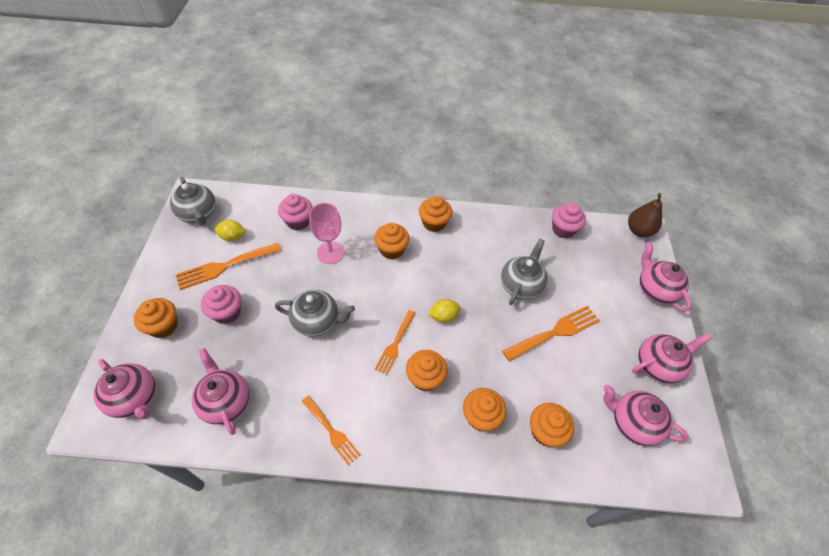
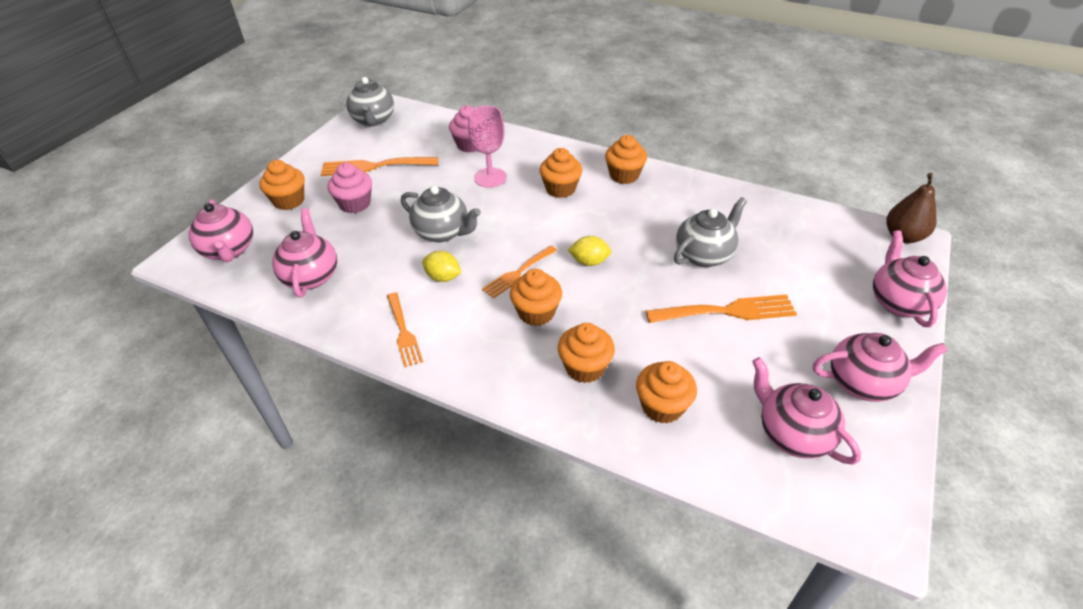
camera: 25 degrees right, 10 degrees down
yellow lemon [215,220,246,241] -> yellow lemon moved to [422,251,462,282]
pink cupcake [552,203,586,239] -> none

